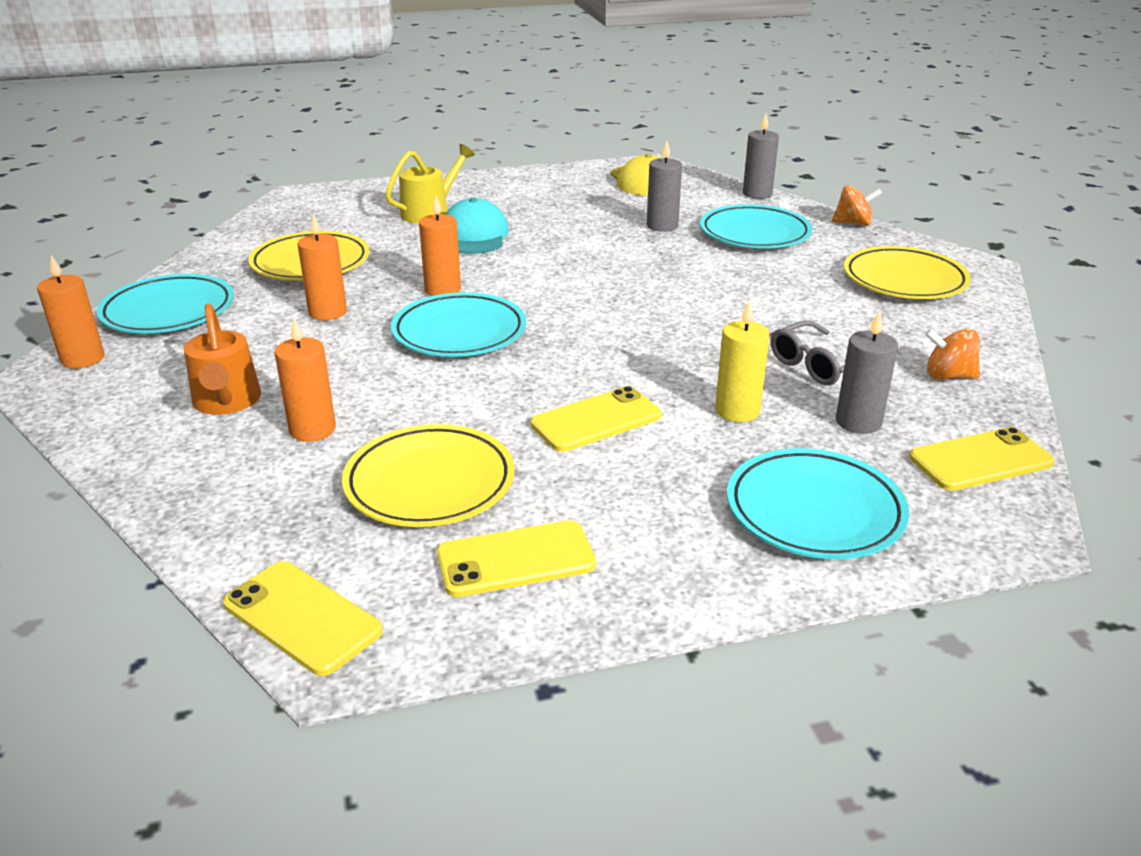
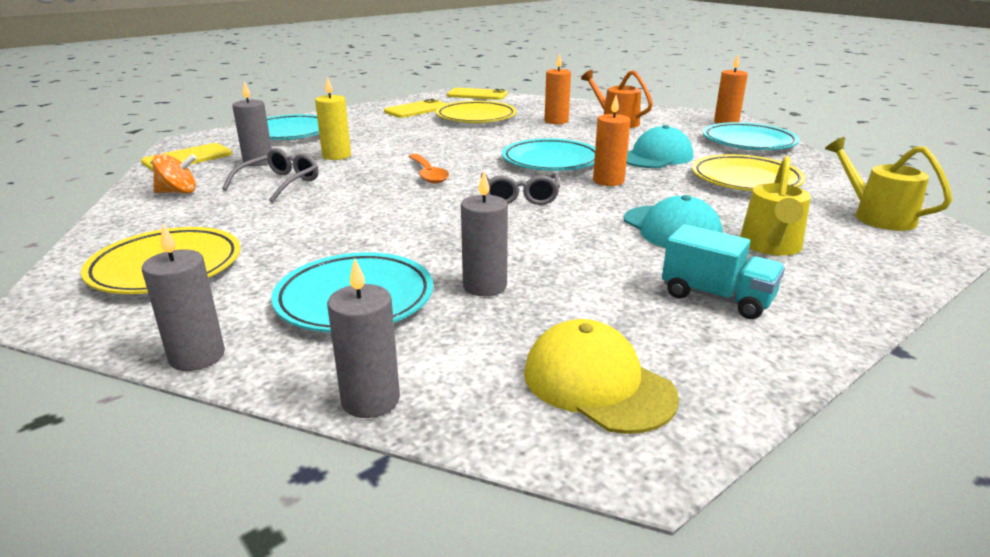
camera: 155 degrees right, 5 degrees down
orange candle [297,214,347,320] -> turquoise cap [626,125,693,168]
yellow phone [530,386,662,452] -> none
orange spinning top [832,185,882,226] -> grey candle [142,224,225,371]
none -> orange spoon [408,154,449,184]
none -> grey glasses [481,172,560,205]
none -> turquoise truck [662,224,785,319]
none -> yellow watering can [825,137,952,231]

